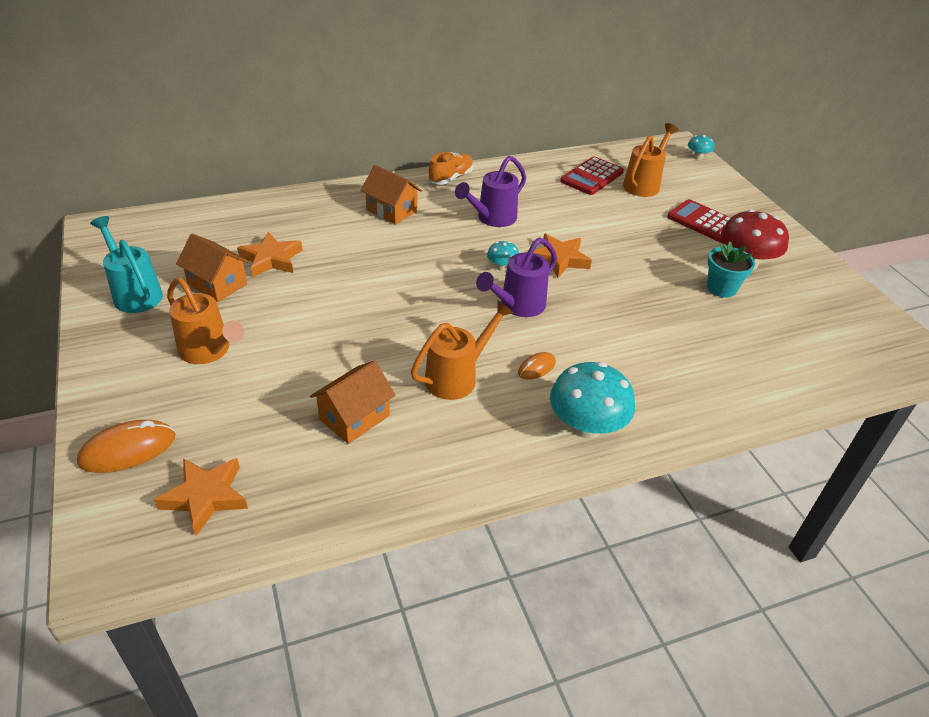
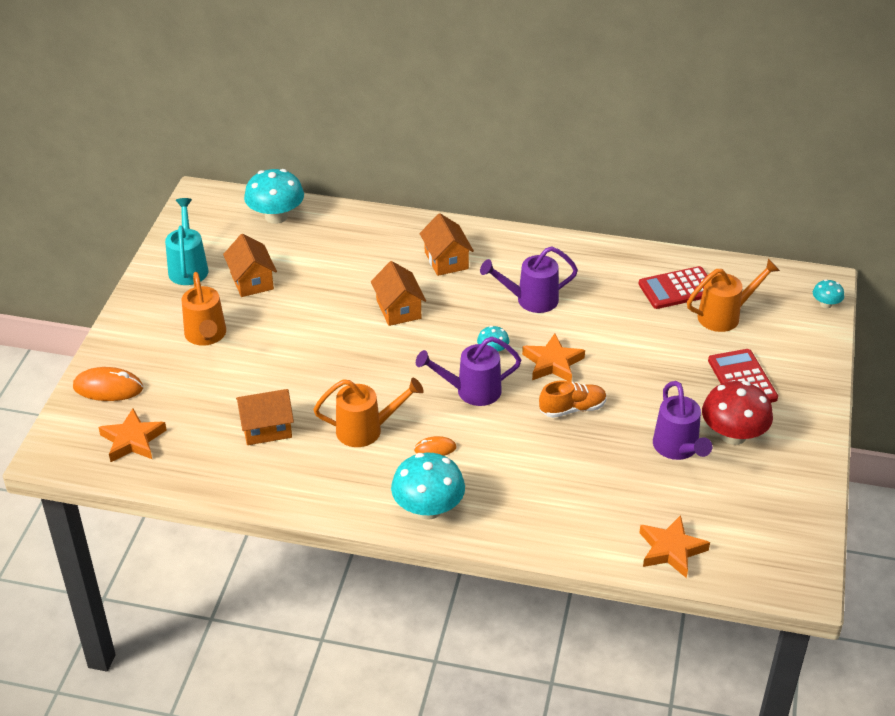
camera: 35 degrees right, 0 degrees up
orange star [237,232,303,277] -> orange star moved to [639,515,710,578]
orange shoe [428,152,473,185] -> orange shoe moved to [539,381,607,418]
turquoise flower pot [707,241,755,298] -> purple watering can [653,381,712,460]
none -> turquoise mushroom [244,169,304,224]
none -> orange house [371,261,426,326]

